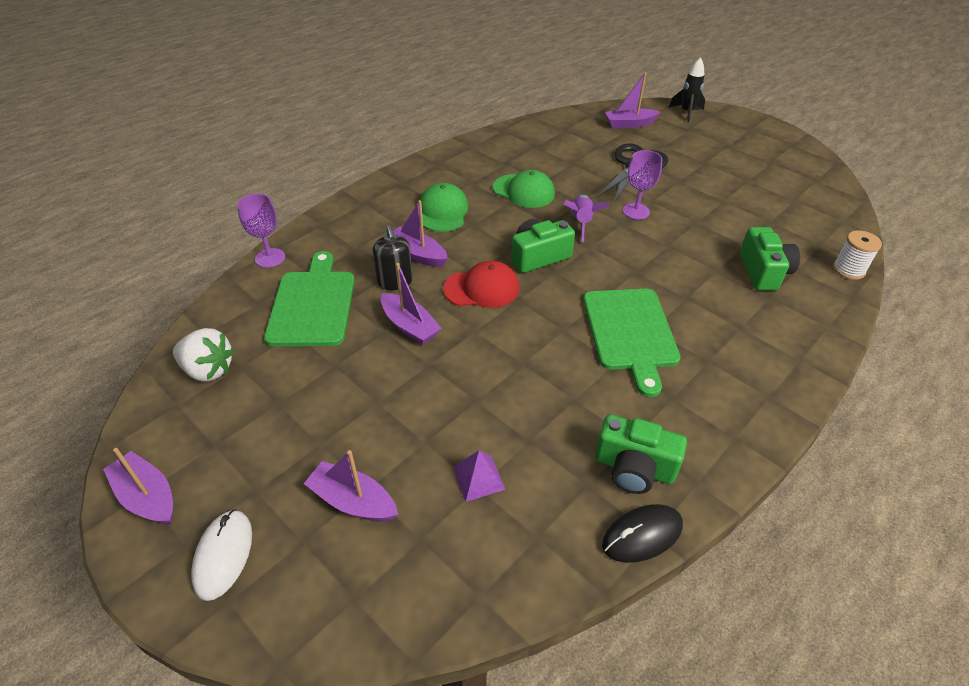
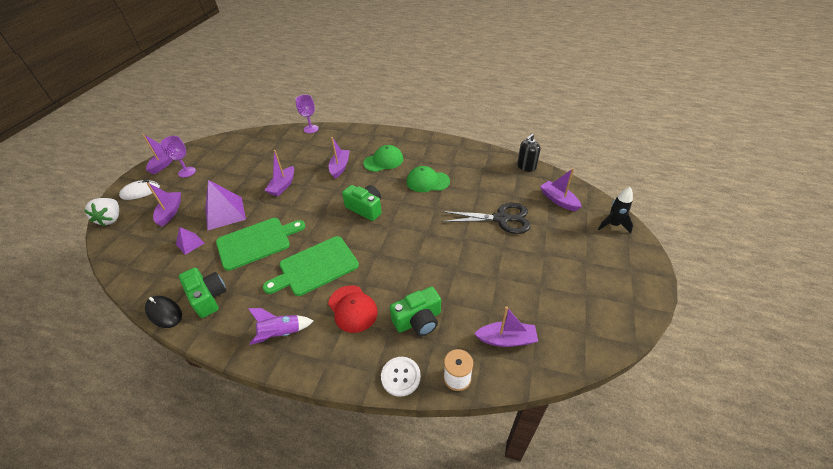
camera: 65 degrees right, 0 degrees up
white strawberry [173,328,234,381] -> white strawberry moved to [84,198,119,226]
green cutting board [264,251,355,346] -> green cutting board moved to [216,218,305,271]
black soap dispenser [373,226,413,290] -> black soap dispenser moved to [517,134,541,172]
red cap [443,261,519,308] -> red cap moved to [328,285,378,333]
green cap [493,170,555,208] -> green cap turned 90 degrees clockwise [407,166,450,192]
purple rocket [563,195,610,242] -> purple rocket moved to [248,308,313,345]
green camera [595,414,687,494] -> green camera turned 150 degrees clockwise [179,267,226,318]
purple goblet [623,150,662,219] -> purple goblet moved to [160,136,196,177]
none -> purple pyramid [205,180,246,231]
none -> white button [381,357,421,397]
none -> purple boat [474,306,538,347]

